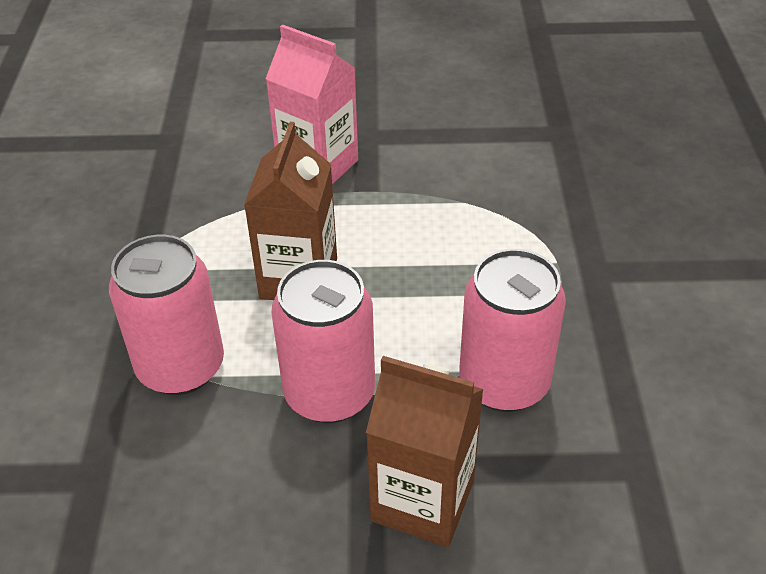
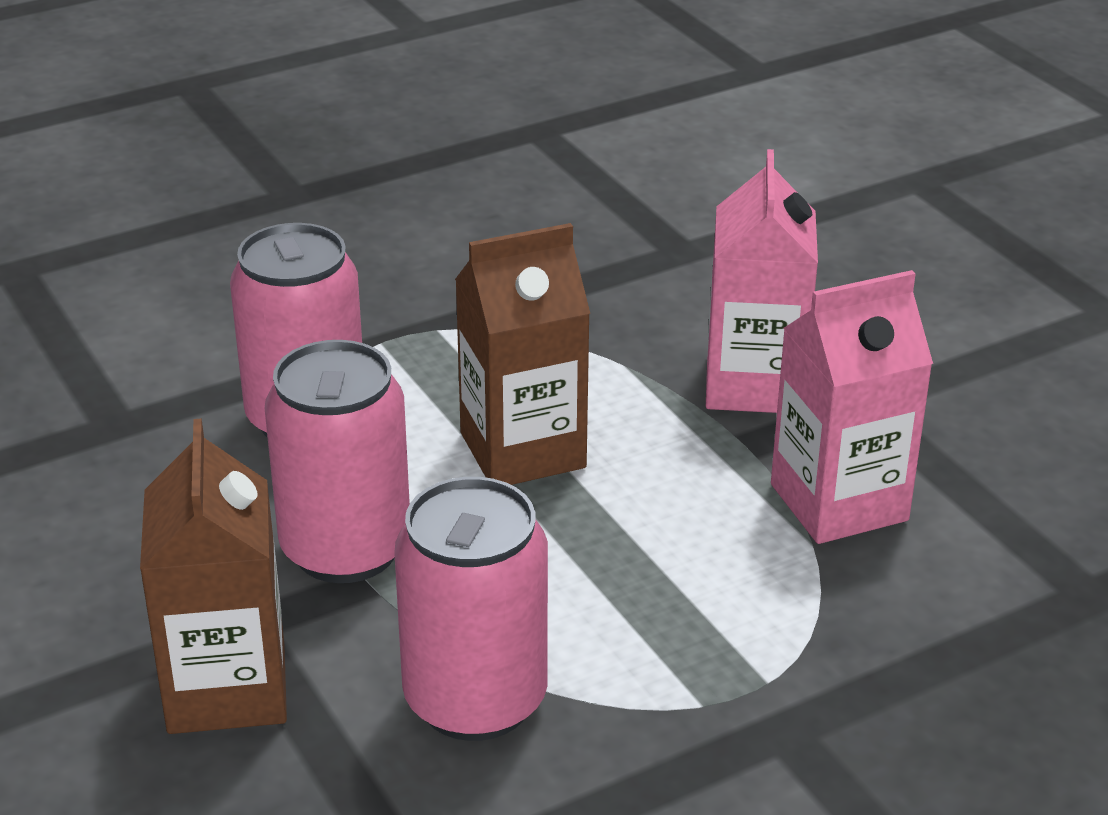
camera: 60 degrees right, 10 degrees down
none -> pink carton [771,270,933,544]

